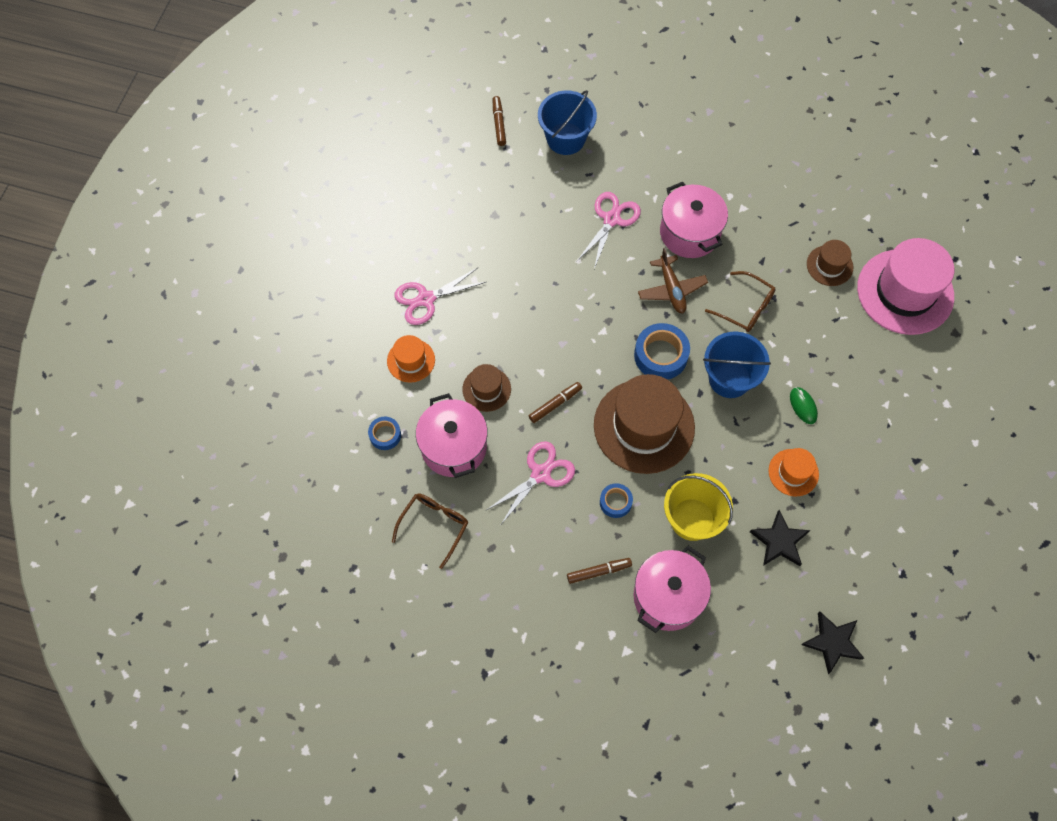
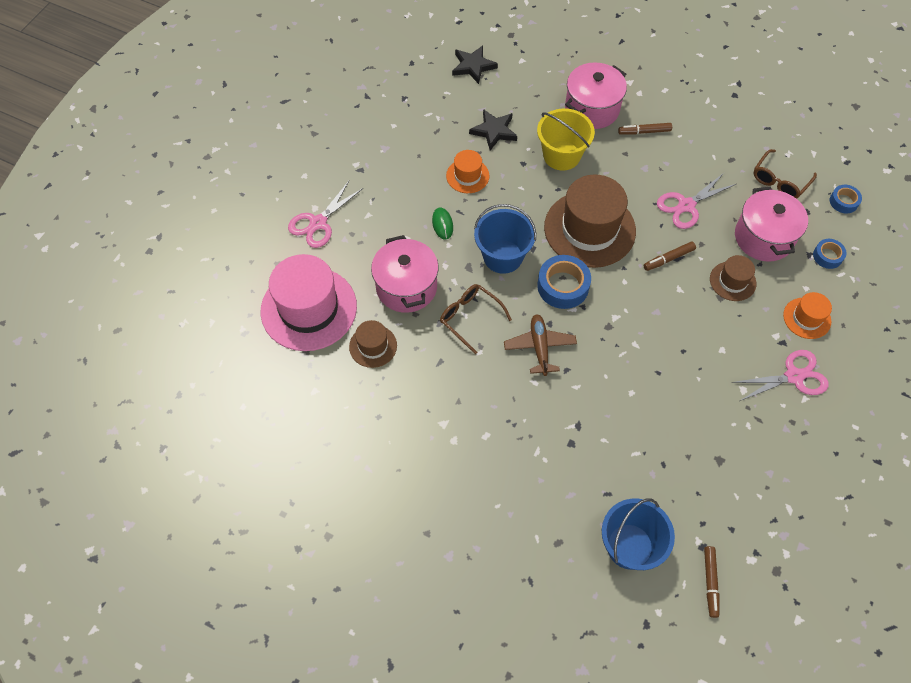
camera: 170 degrees left, 5 degrees down
pink scissors [577,192,641,269] -> pink scissors moved to [288,181,363,248]
blue tape [600,483,633,518] -> blue tape moved to [830,185,862,214]
pink pot [660,182,728,258] -> pink pot moved to [371,235,439,313]

